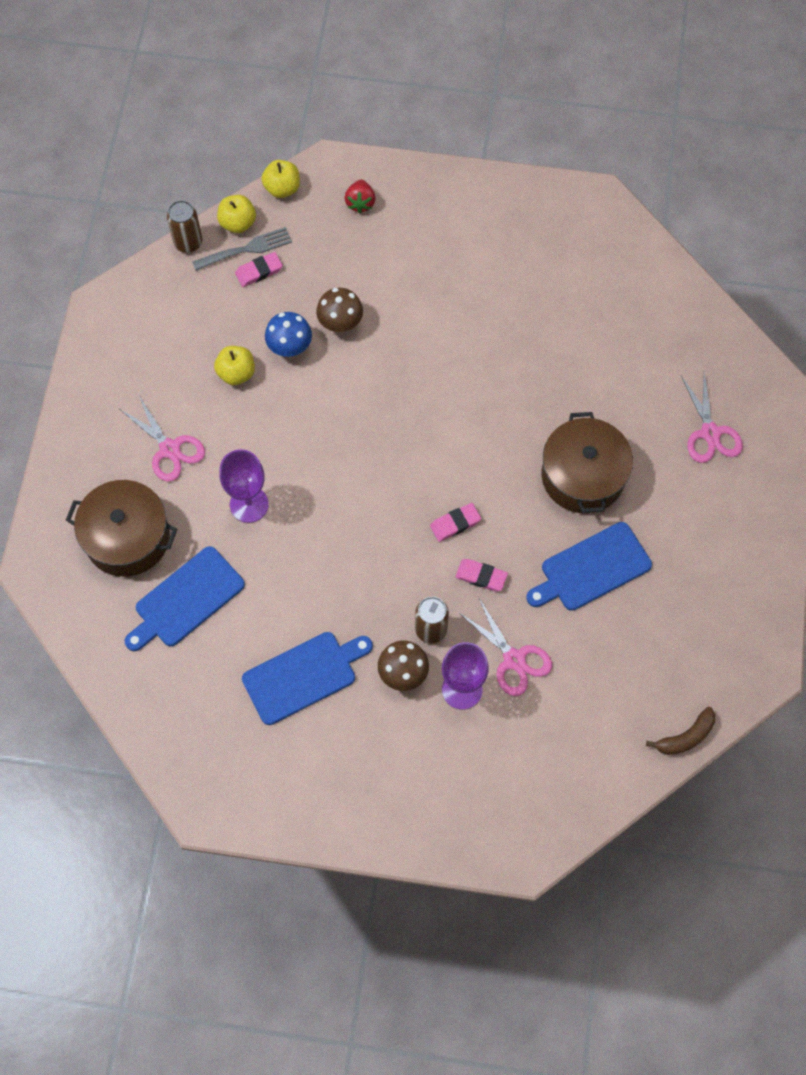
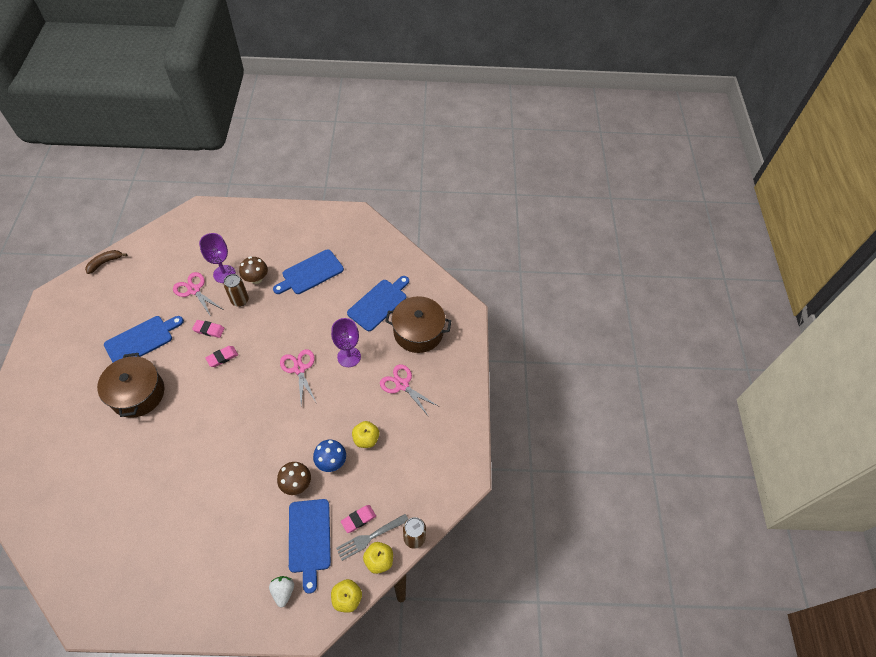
camera: 170 degrees right, 10 degrees down
red strawberry [345,180,376,213] -> white strawberry [269,576,294,607]
pink scissors [681,372,743,463] -> pink scissors moved to [280,349,316,406]
none -> blue cutting board [289,499,331,594]

